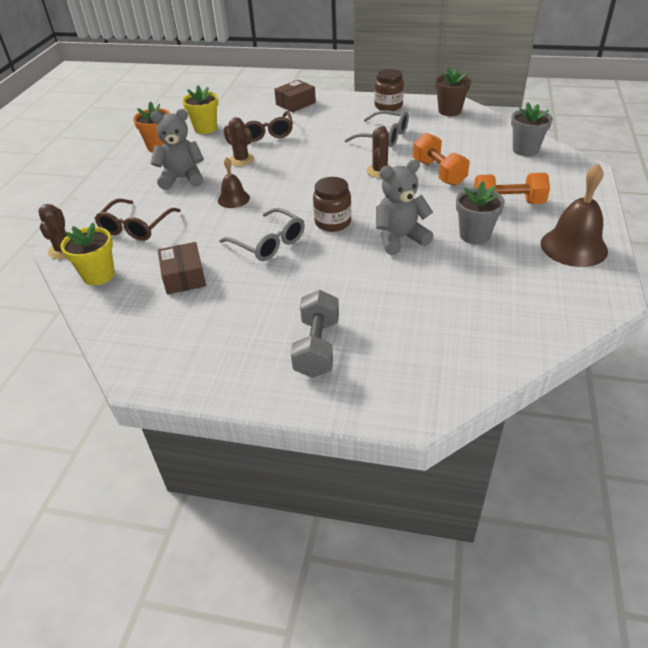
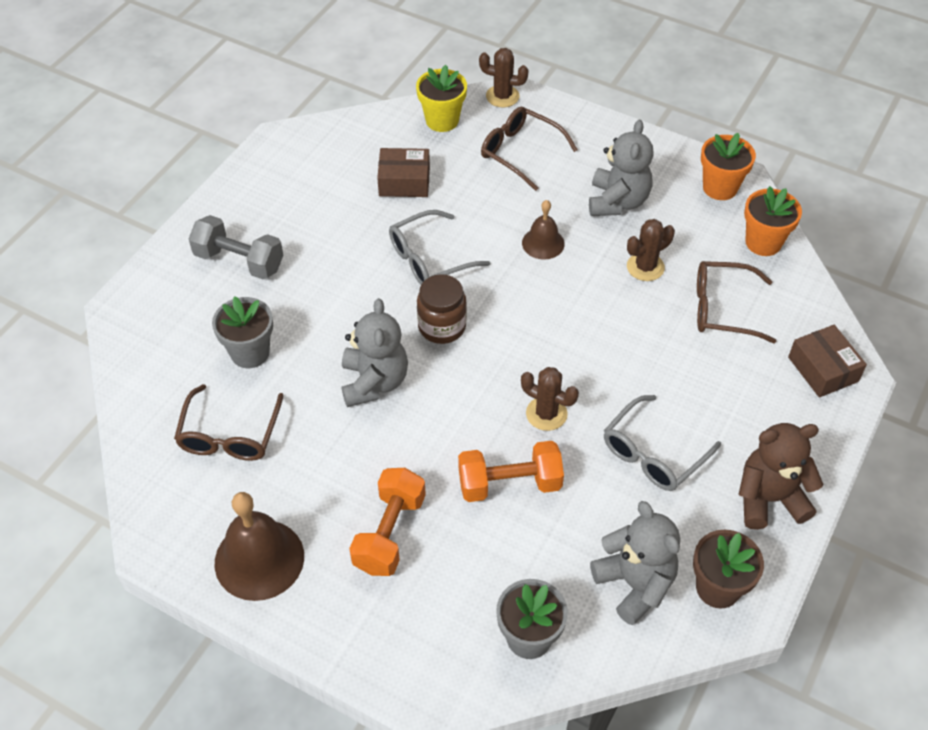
camera: 105 degrees right, 10 degrees up
yellow flower pot [182,85,218,134] -> orange flower pot [744,186,802,256]
brown jar [374,69,404,111] -> brown teddy bear [738,423,824,530]
grey flower pot [456,181,505,244] -> grey flower pot moved to [212,296,273,368]
none -> brown glasses [174,384,284,461]
none -> grey teddy bear [590,501,680,625]

